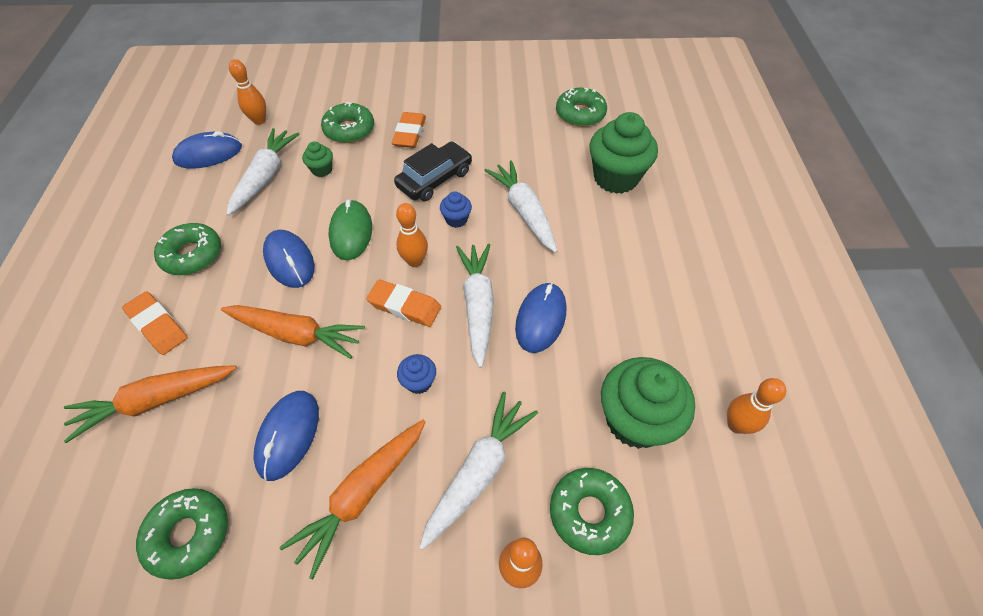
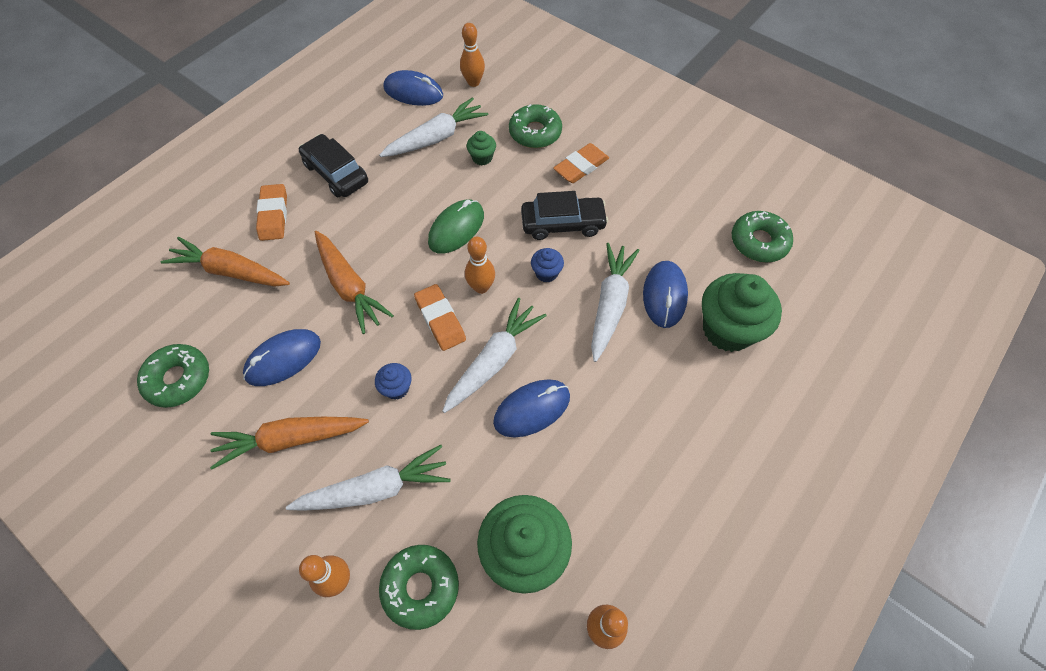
camera: 40 degrees right, 5 degrees up
green donut [154,223,221,275] -> black car [299,134,368,197]
blue mouse [263,230,314,288] -> blue mouse moved to [643,261,688,328]

